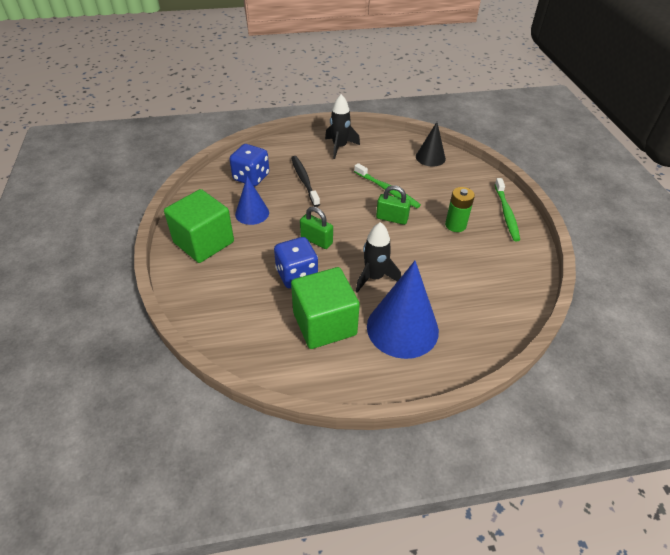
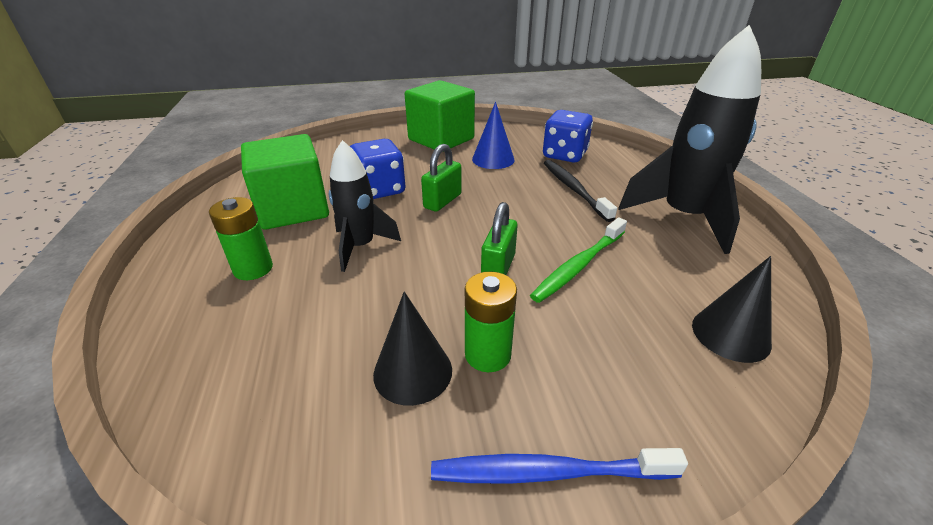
camera: 90 degrees right, 10 degrees down
black toothbrush [291,156,320,207] -> black toothbrush turned 90 degrees counterclockwise [544,160,617,222]
black rocket [325,94,360,159] -> black rocket [619,25,761,254], size x1.70
blue cone [367,261,439,359] -> green battery [209,197,273,280]
green toothbrush [495,178,520,241] -> blue toothbrush [431,448,688,484]
none -> black cone [373,292,452,406]

